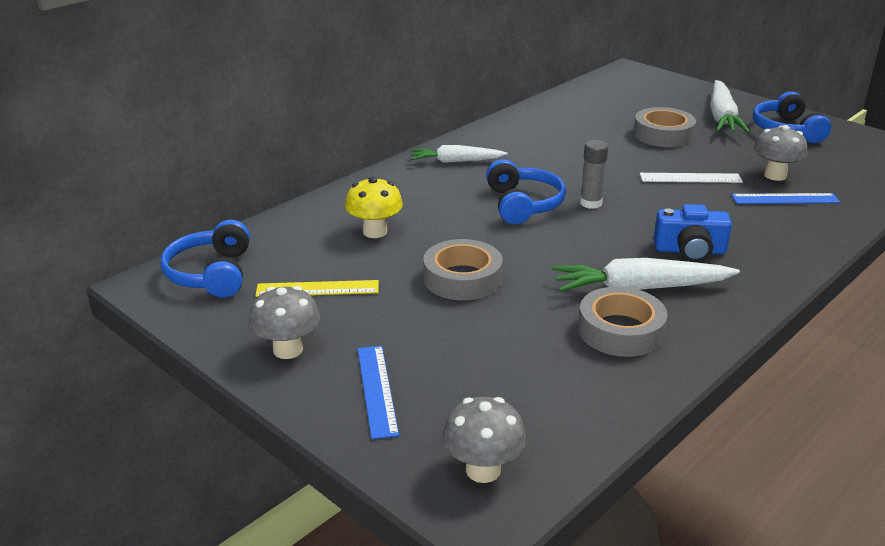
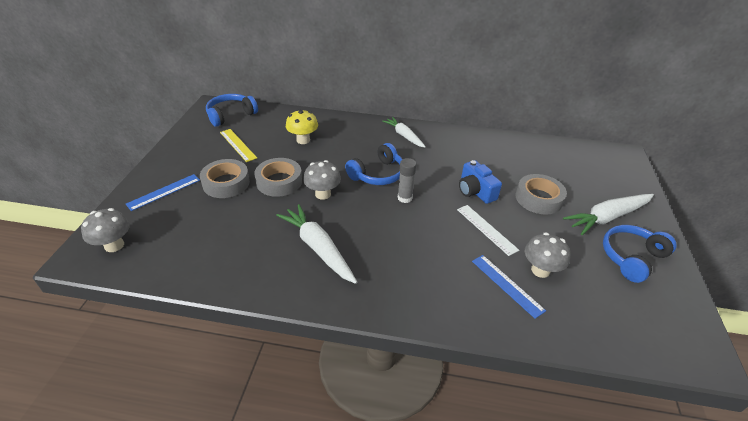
camera: 55 degrees right, 10 degrees up
grey mushroom [249,286,320,359] -> grey mushroom moved to [303,160,341,200]
grey tape [578,287,668,357] -> grey tape moved to [200,159,250,198]
blue camera [654,204,732,262] -> blue camera moved to [459,160,502,204]

